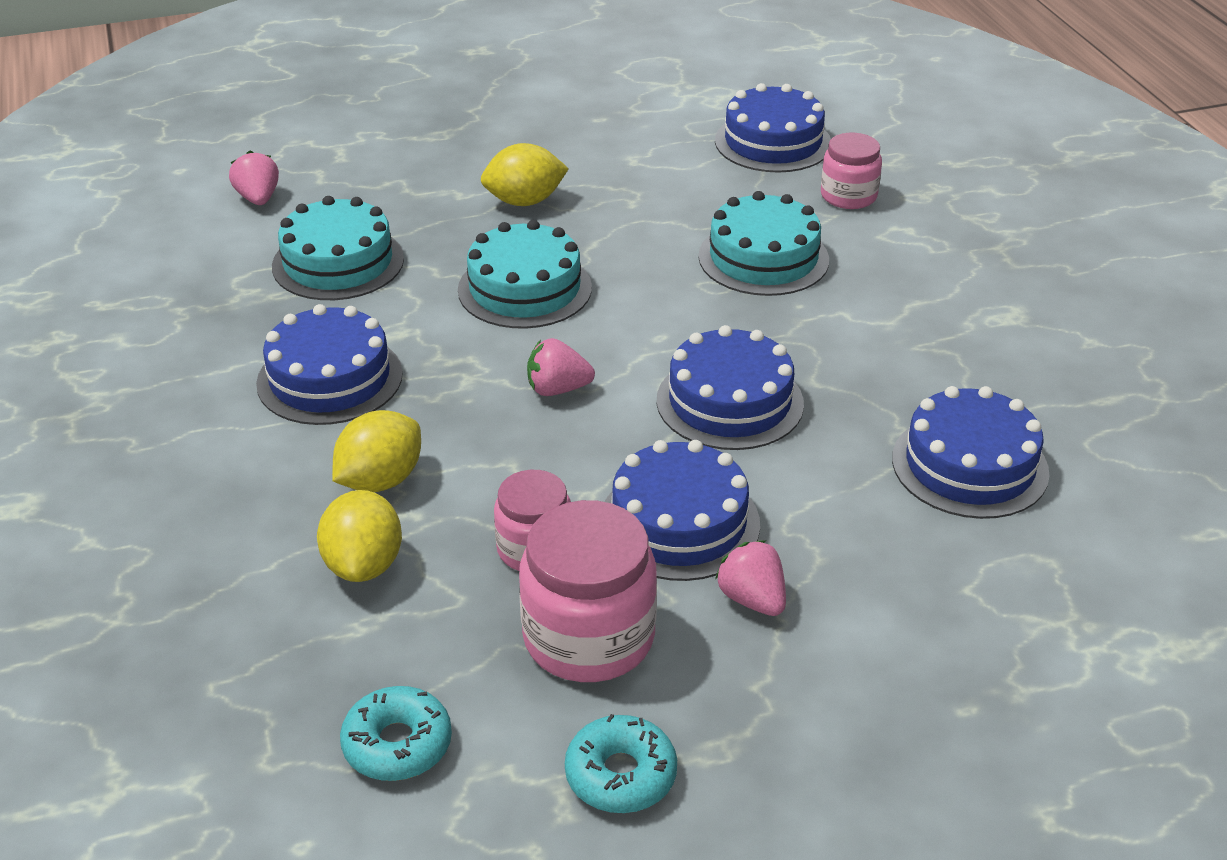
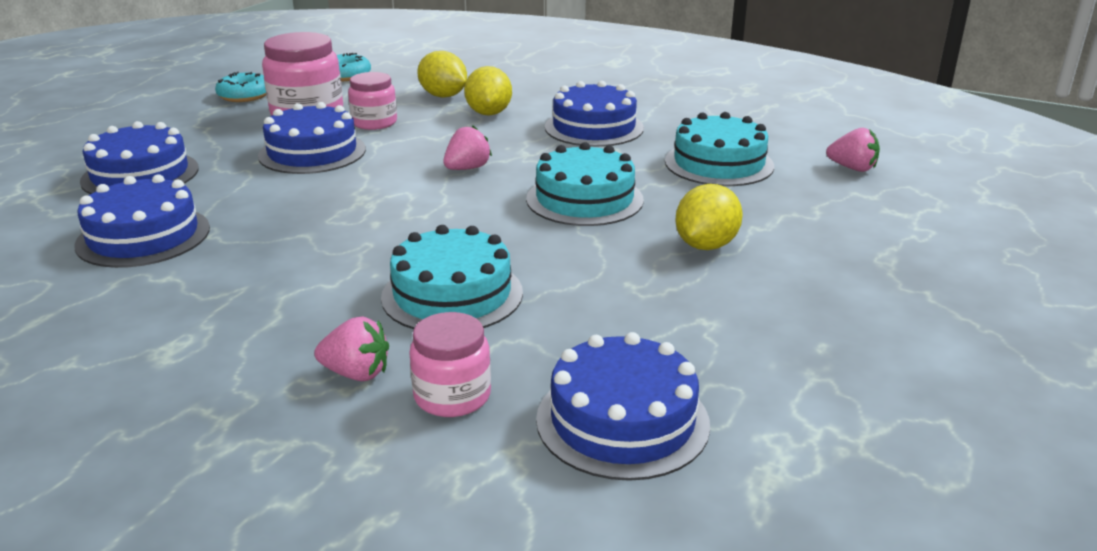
camera: 135 degrees right, 10 degrees down
blue cake [657,325,804,450] -> blue cake moved to [80,121,199,194]
pink strawberry [715,540,786,616] -> pink strawberry moved to [314,316,389,381]

